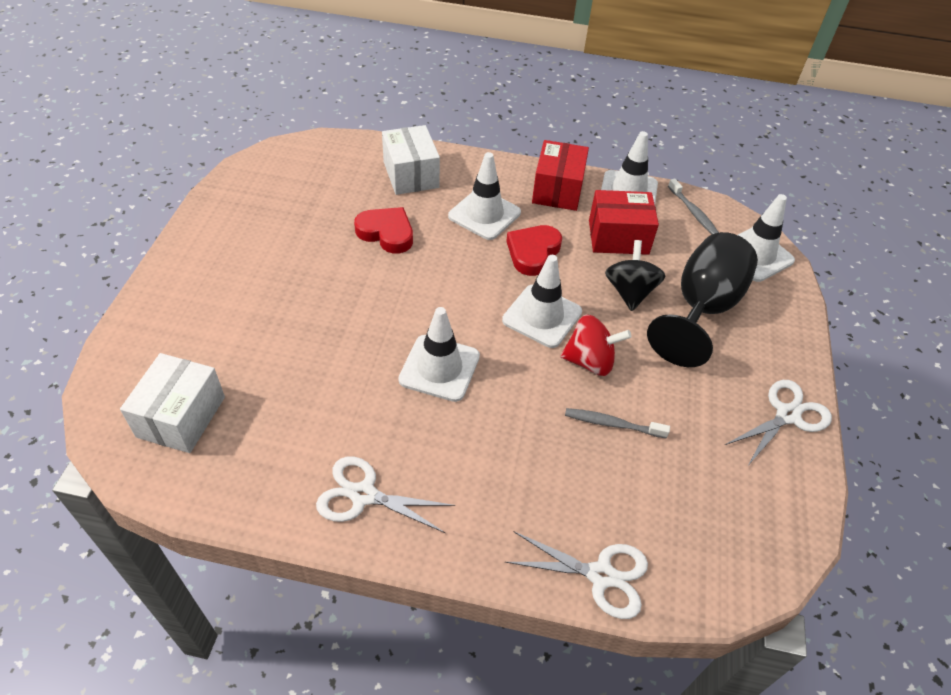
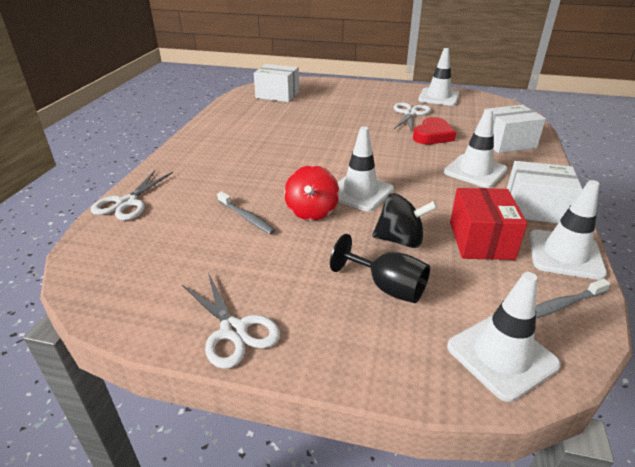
camera: 95 degrees right, 15 degrees down
white scissors [316,456,455,533] -> white scissors moved to [394,103,431,132]
white traffic cone [398,307,480,402] -> white traffic cone moved to [418,48,459,106]
red heart [506,225,562,276] -> none
red box [532,140,589,211] -> white box [507,161,582,223]
grey toothbrush [565,408,670,438] -> grey toothbrush turned 120 degrees clockwise [217,191,275,234]
black goblet [647,232,758,367] -> black goblet [330,234,430,303], size x0.59

